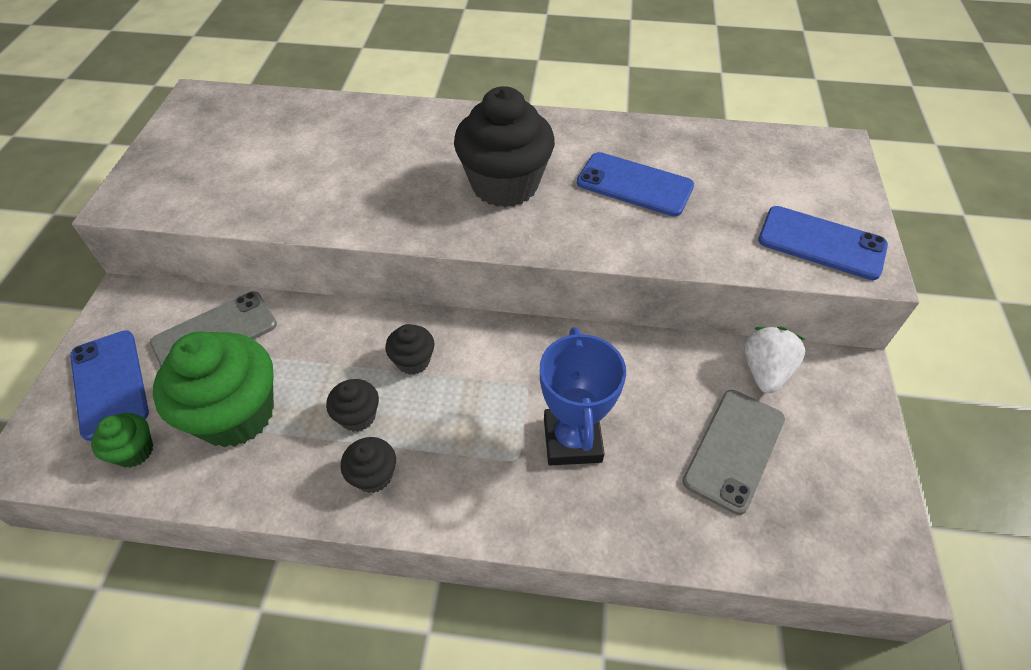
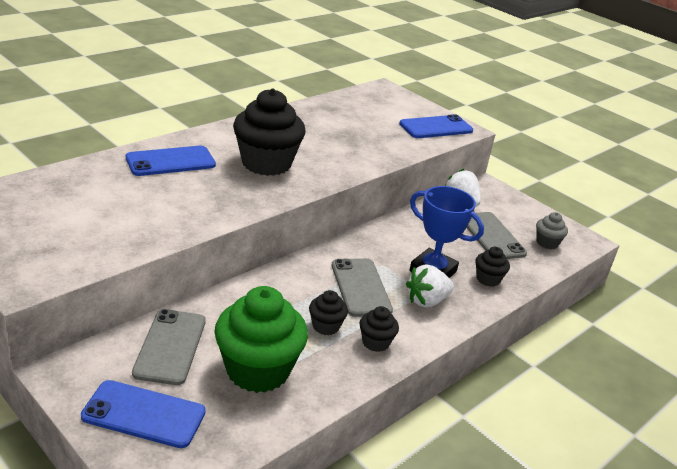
camera: 55 degrees left, 20 degrees down
green cupcake [91,413,153,468] -> none
black cupcake [385,324,435,375] -> black cupcake moved to [475,247,510,287]
blue phone [577,152,694,216] -> blue phone moved to [126,146,216,176]
none -> grey phone [332,258,393,317]
none -> white strawberry [406,264,454,307]
none -> grey cupcake [536,212,568,249]

